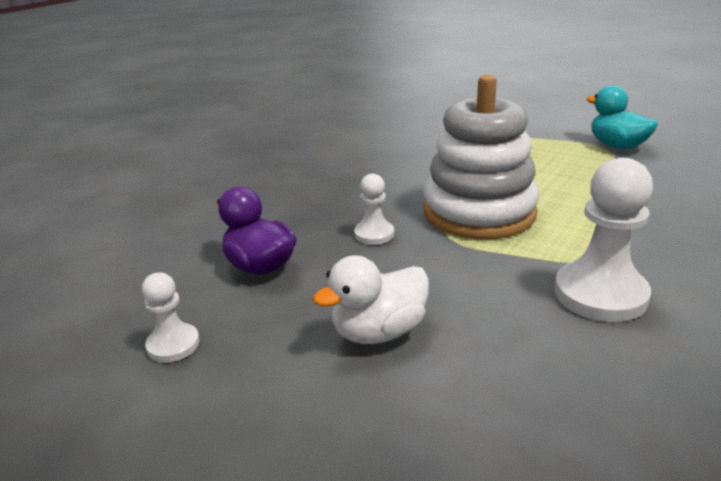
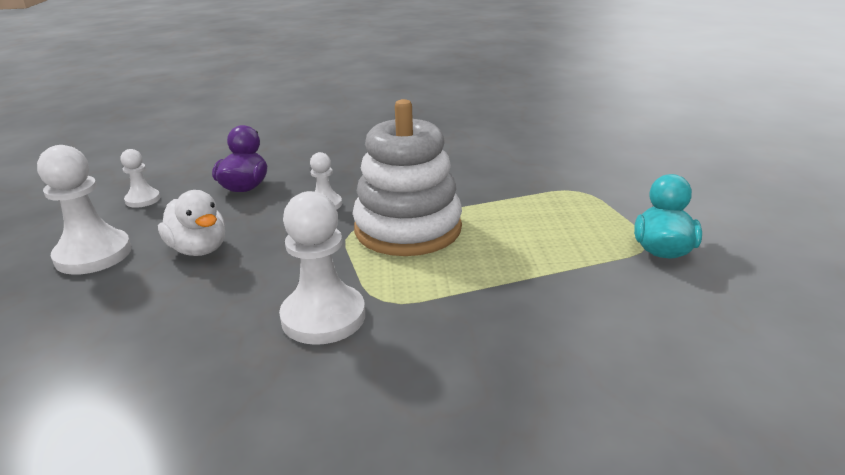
camera: 50 degrees right, 0 degrees up
white duck [313,255,429,344] -> white duck turned 150 degrees counterclockwise [158,190,225,256]
none -> white pawn [37,145,131,275]

